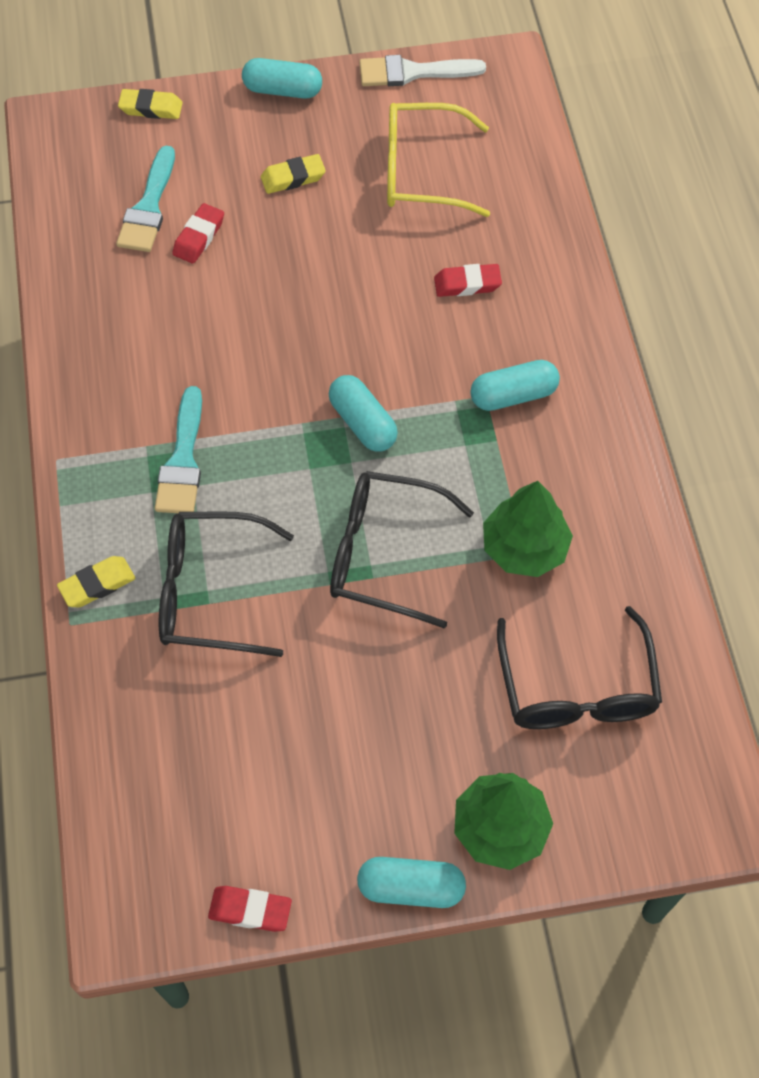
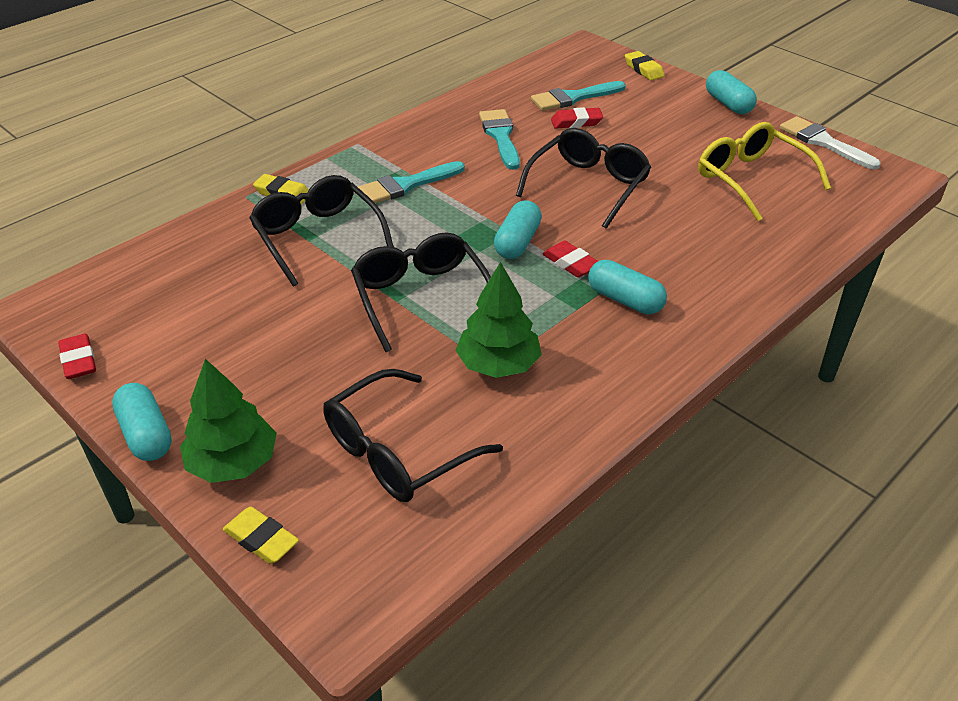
camera: 55 degrees right, 20 degrees down
yellow eraser [261,154,326,194] -> yellow eraser moved to [223,507,299,564]
red eraser [434,264,502,297] -> red eraser moved to [542,241,598,277]
none -> turquoise brush [479,109,520,170]
none -> black glasses [516,128,651,228]

